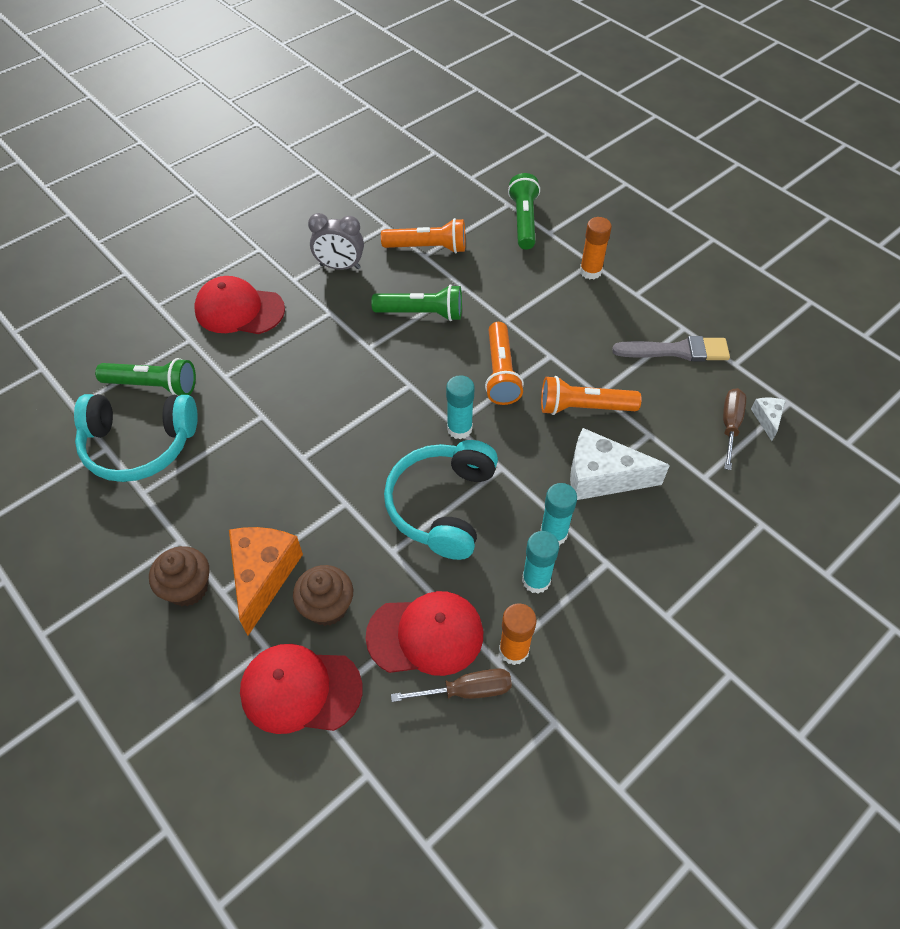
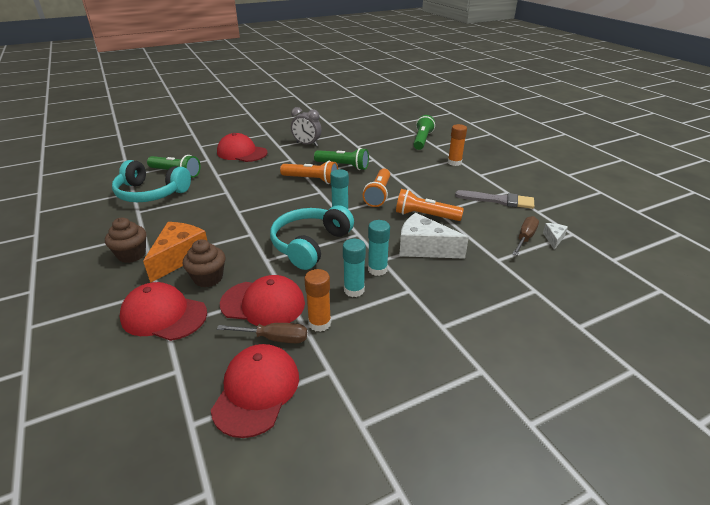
camera: 15 degrees right, 20 degrees down
orange flashlight [381,218,466,253] -> orange flashlight moved to [280,161,338,184]
none -> red cap [211,344,299,438]

